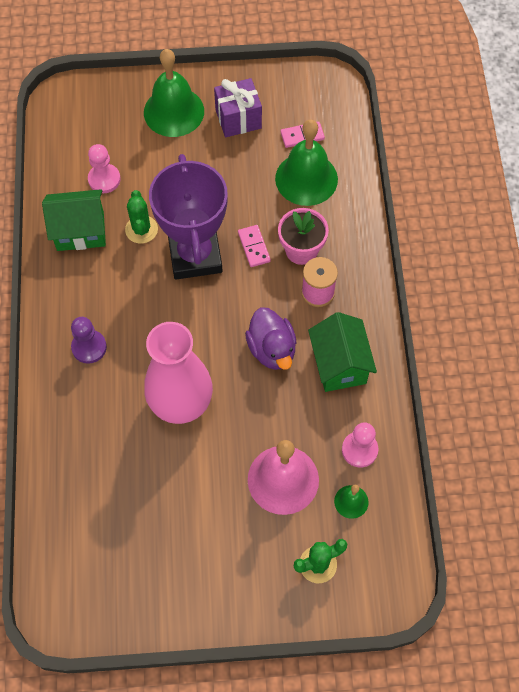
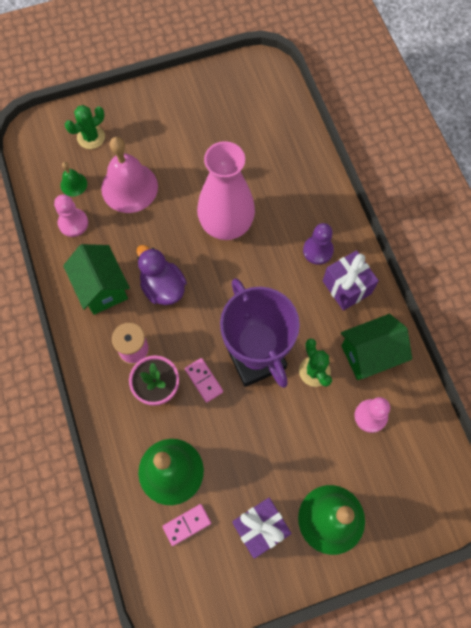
camera: 165 degrees right, 5 degrees up
none -> purple gift [323,250,379,311]

